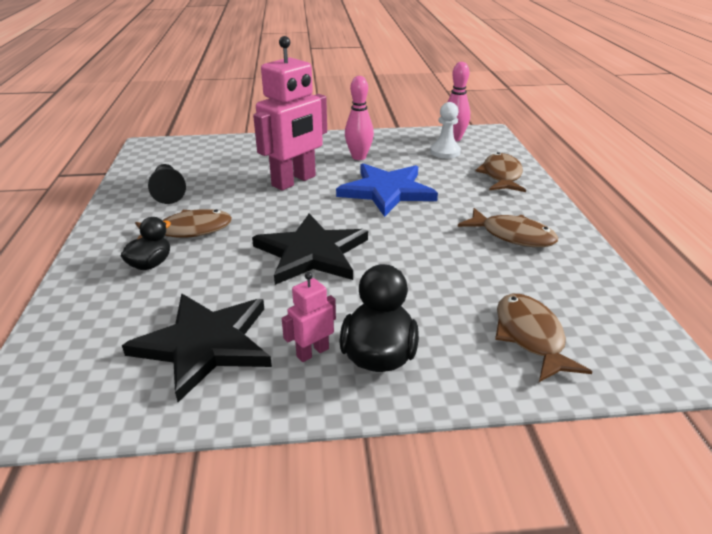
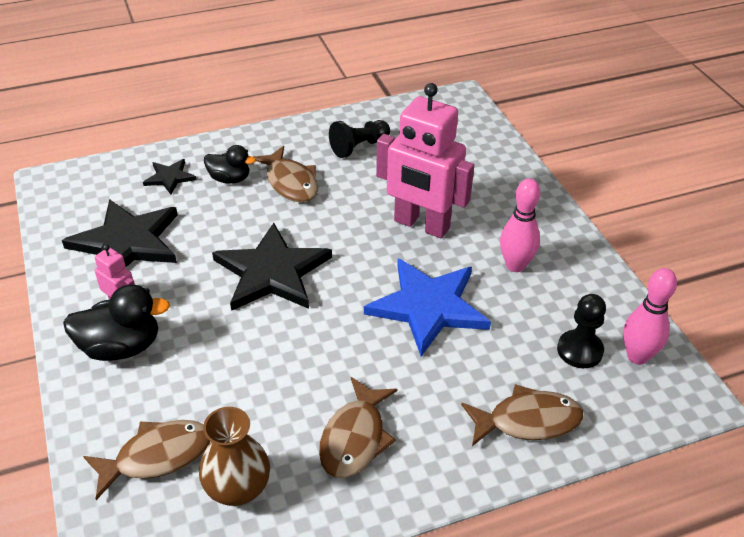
camera: 75 degrees right, 10 degrees up
white pawn [430,102,461,158] -> black pawn [557,294,606,368]
none -> black star [143,159,197,194]
none -> brown vase [199,407,270,506]

